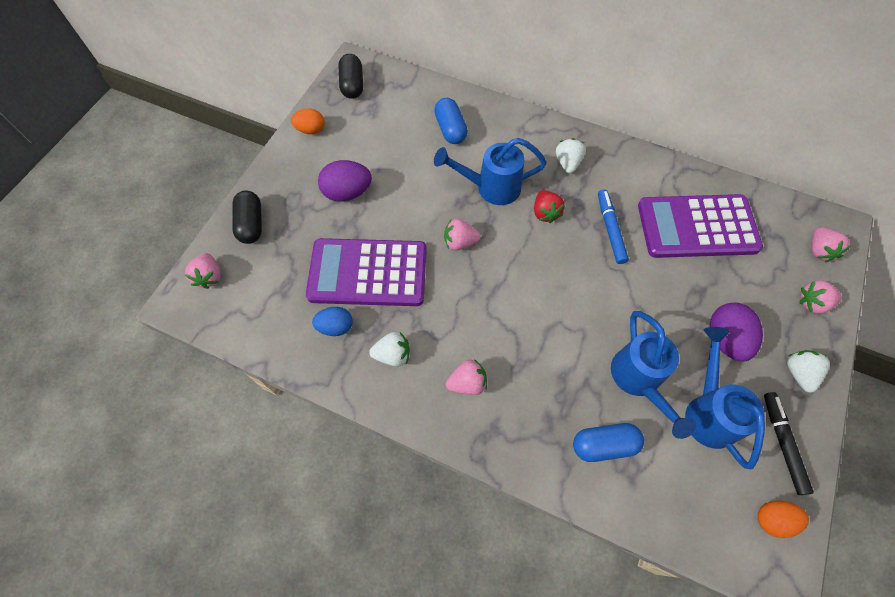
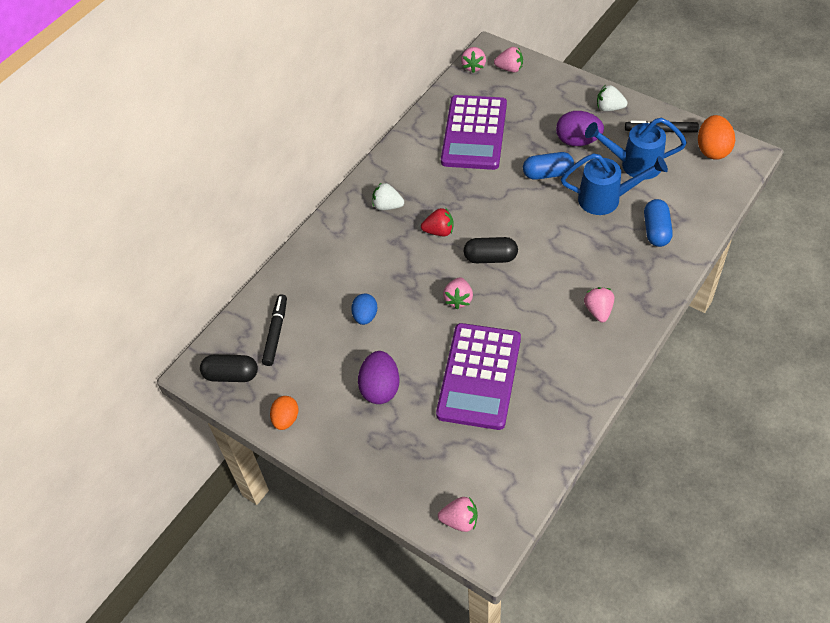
camera: 75 degrees left, 10 degrees down
black capsule [232,190,262,244] -> black capsule moved to [464,237,518,263]
blue egg [312,307,353,336] -> blue egg moved to [351,293,378,325]
white strawberry [369,332,410,367] -> none
blue capsule [434,98,468,144] -> blue capsule moved to [523,152,574,180]
blue watering can [434,138,547,205] -> none
blue marker [598,189,629,264] -> none
orange egg [758,501,809,538] -> orange egg [698,115,735,160], size x1.52
pink strawberry [799,280,842,314] -> pink strawberry moved to [461,47,486,73]
none -> black marker [262,294,287,366]

